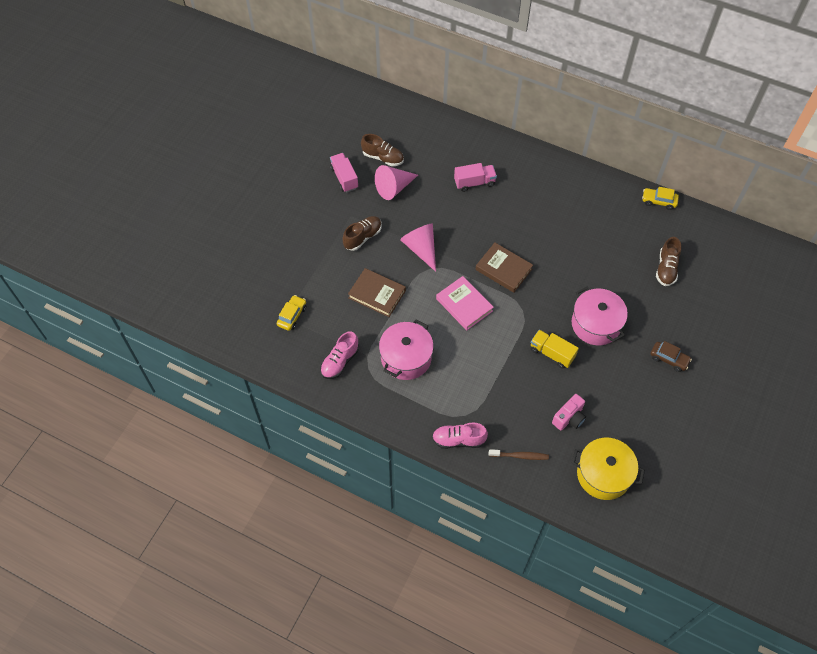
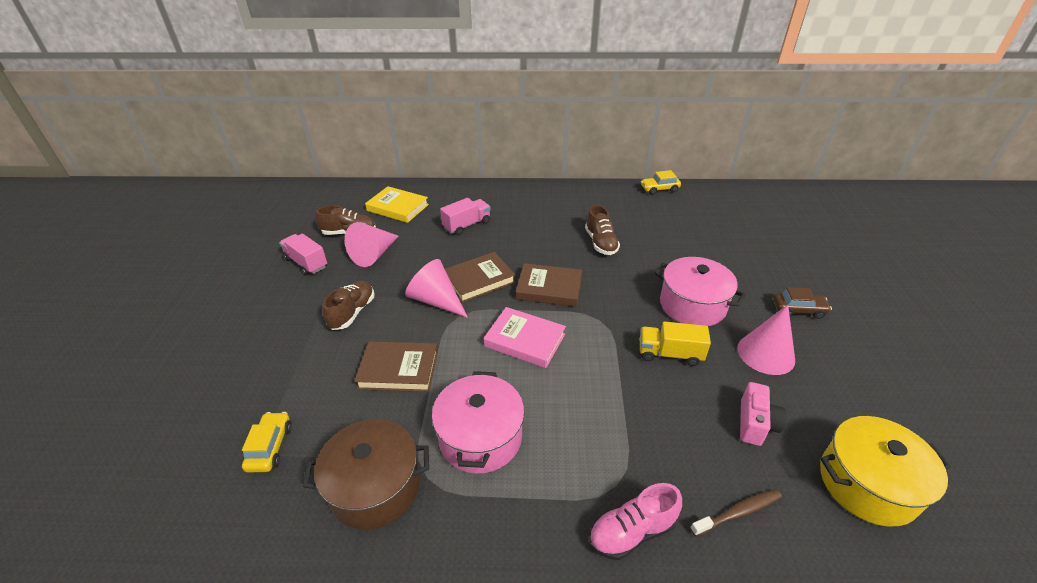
camera: 25 degrees left, 20 degrees down
pink shoe [320,331,359,379] -> brown pot [303,419,429,530]
brown shoe [656,237,681,286] -> brown shoe moved to [585,205,620,255]
none -> yellow book [365,186,429,223]
none -> brown book [445,252,515,303]
none -> pink cone [737,305,795,375]

